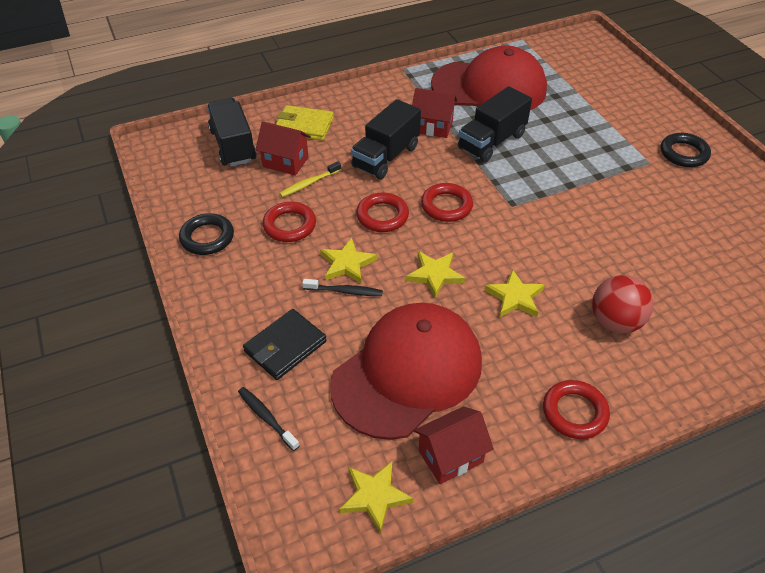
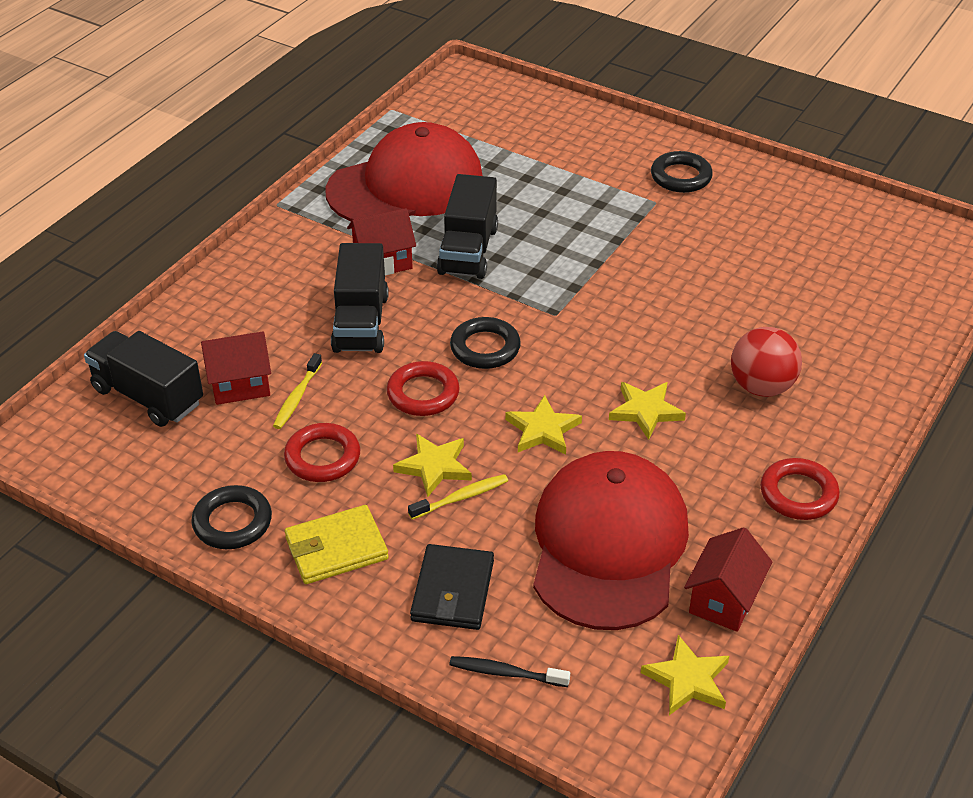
camera: 35 degrees left, 5 degrees down
yellow wallet [276,105,334,141] -> yellow wallet moved to [285,505,389,584]
black toothbrush [302,279,383,296] -> yellow toothbrush [408,474,508,520]
red ring [421,183,473,222] -> black ring [450,317,521,369]

